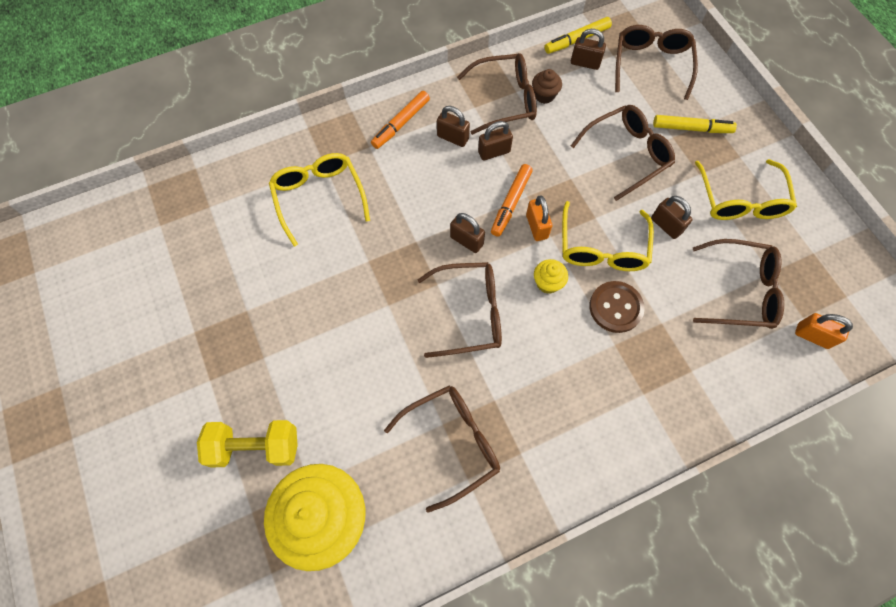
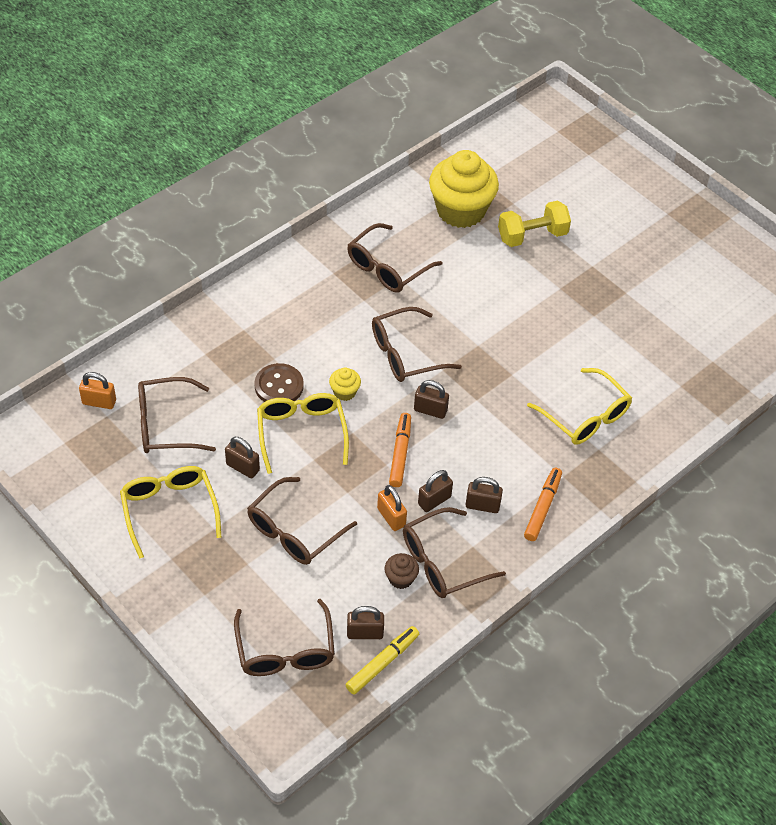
camera: 160 degrees right, 15 degrees down
orange padlock [526,196,552,241] -> orange padlock moved to [377,485,407,531]
yellow marker [653,115,737,133] -> none

